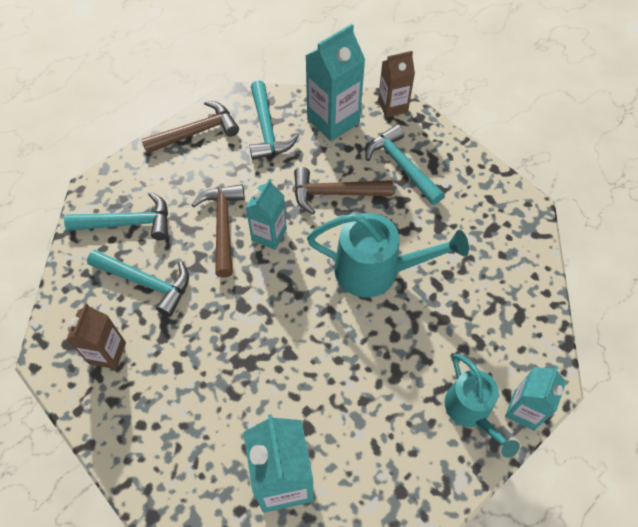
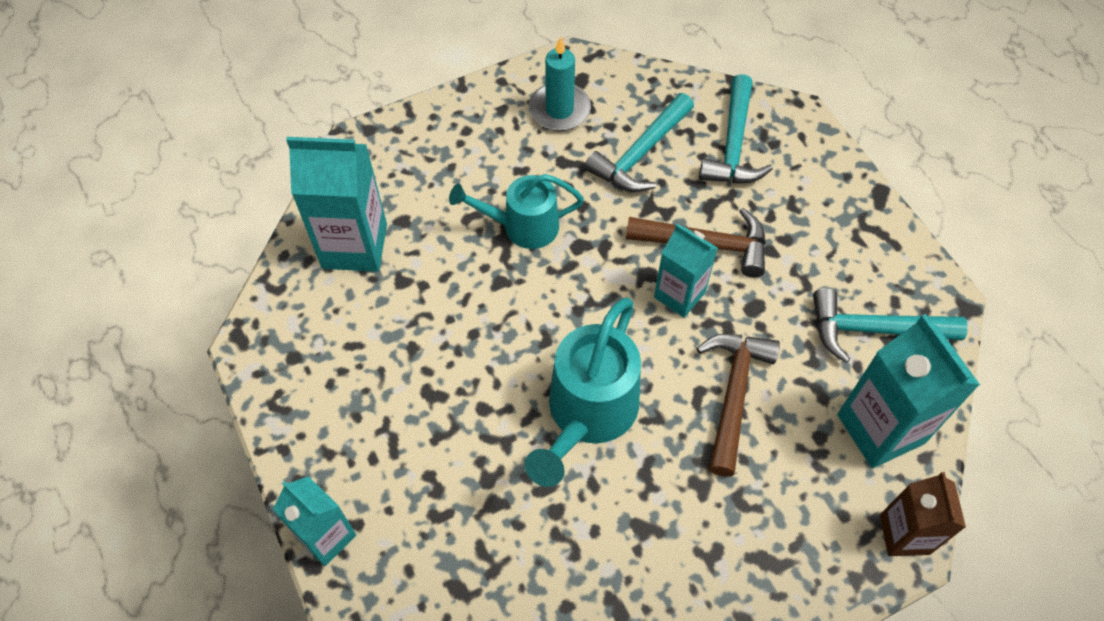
camera: 105 degrees right, 0 degrees up
brown carton [66,303,126,369] -> turquoise candle [528,36,591,131]
brown hammer [141,101,239,154] -> none
turquoise hammer [365,125,444,205] -> none
turquoise watering can [445,354,520,458] -> turquoise watering can moved to [449,174,584,249]

